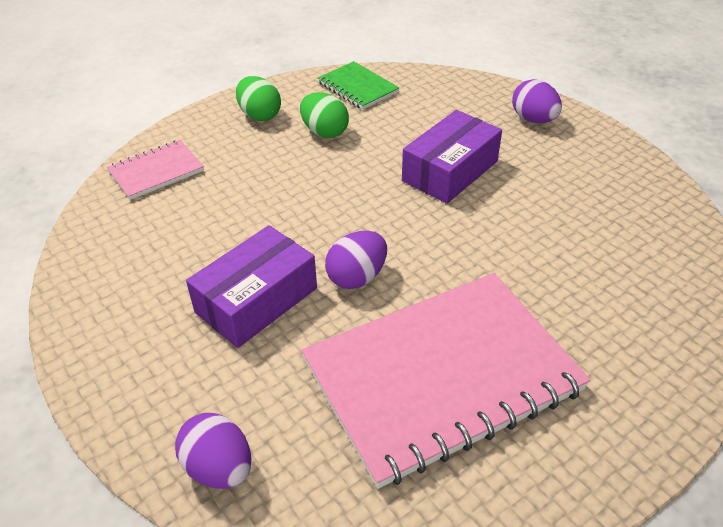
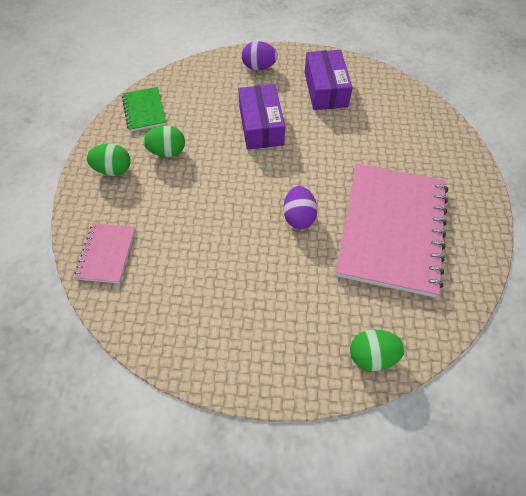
camera: 50 degrees left, 15 degrees up
purple egg [175,413,251,489] -> green egg [350,330,405,371]
purple box [186,225,317,348] -> purple box moved to [305,50,353,110]
green notebook [318,61,399,110] -> green notebook turned 75 degrees clockwise [122,87,166,132]

